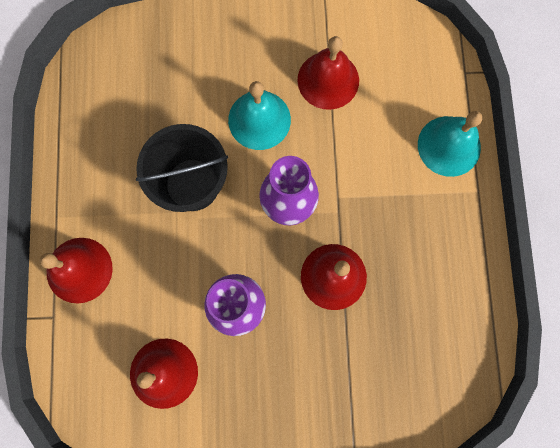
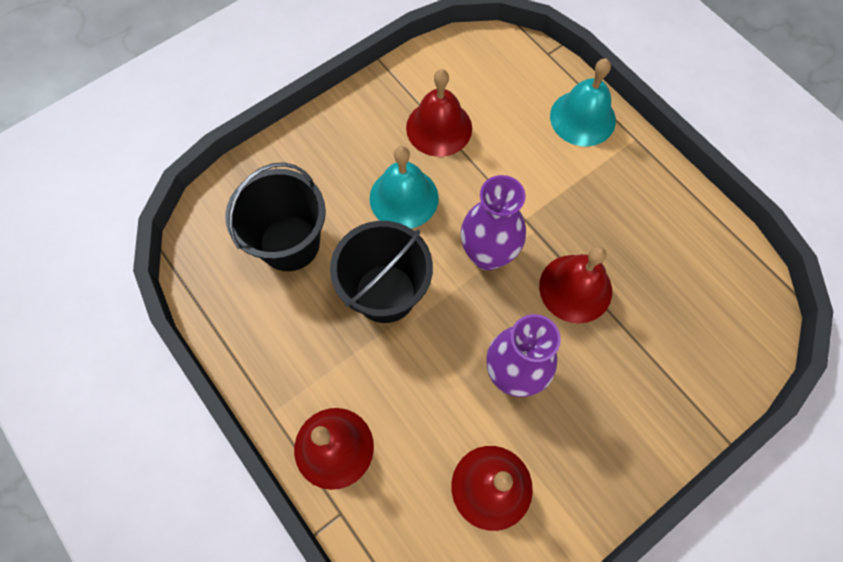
camera: 35 degrees left, 10 degrees down
none -> black bucket [225,162,326,271]

